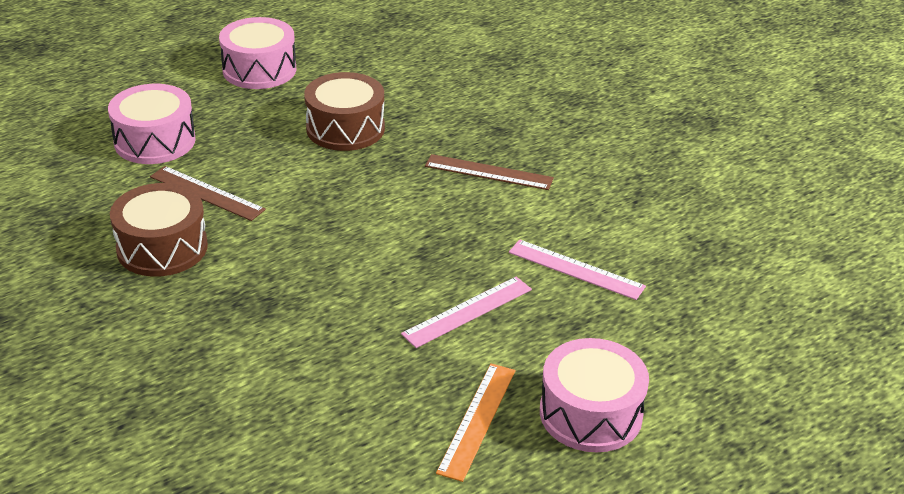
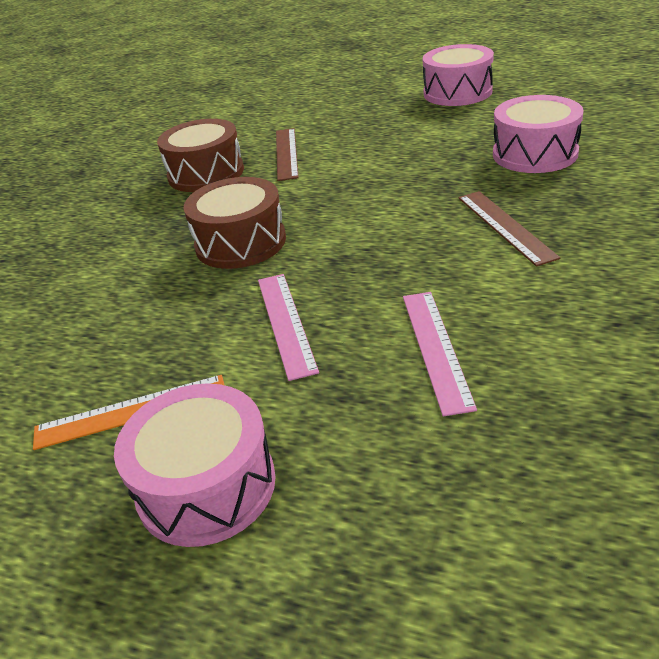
camera: 60 degrees right, 0 degrees up
pink drum [108,84,196,164] -> pink drum moved to [493,95,583,173]
brown drum [304,72,385,151] -> brown drum moved to [183,177,286,269]
pink ruler [401,277,532,348] -> pink ruler turned 60 degrees clockwise [258,274,319,381]

